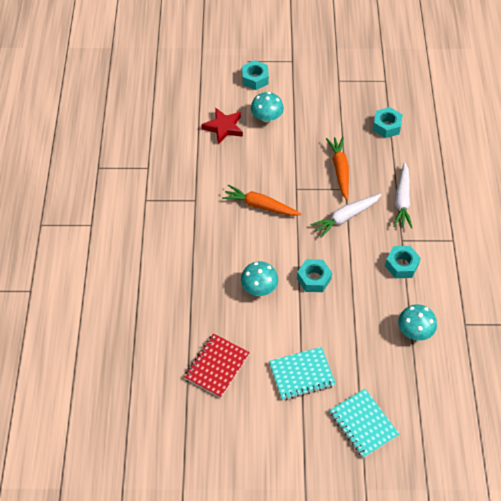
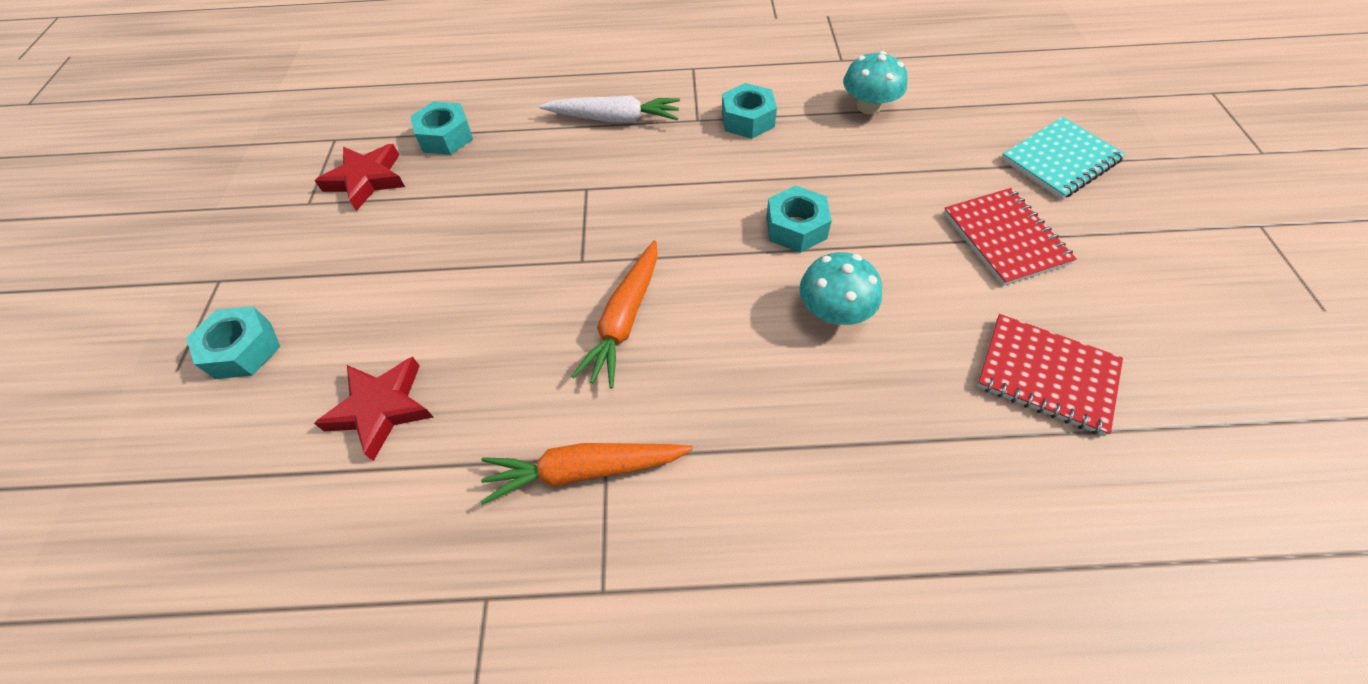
camera: 90 degrees left, 0 degrees up
turquoise mushroom [251,92,284,122] -> none
turquoise notebook [269,347,336,400] -> red notebook [943,188,1077,286]
white carrot [311,194,382,238] -> none
orange carrot [326,137,349,200] -> orange carrot moved to [481,443,693,505]
none -> red star [315,144,405,211]

